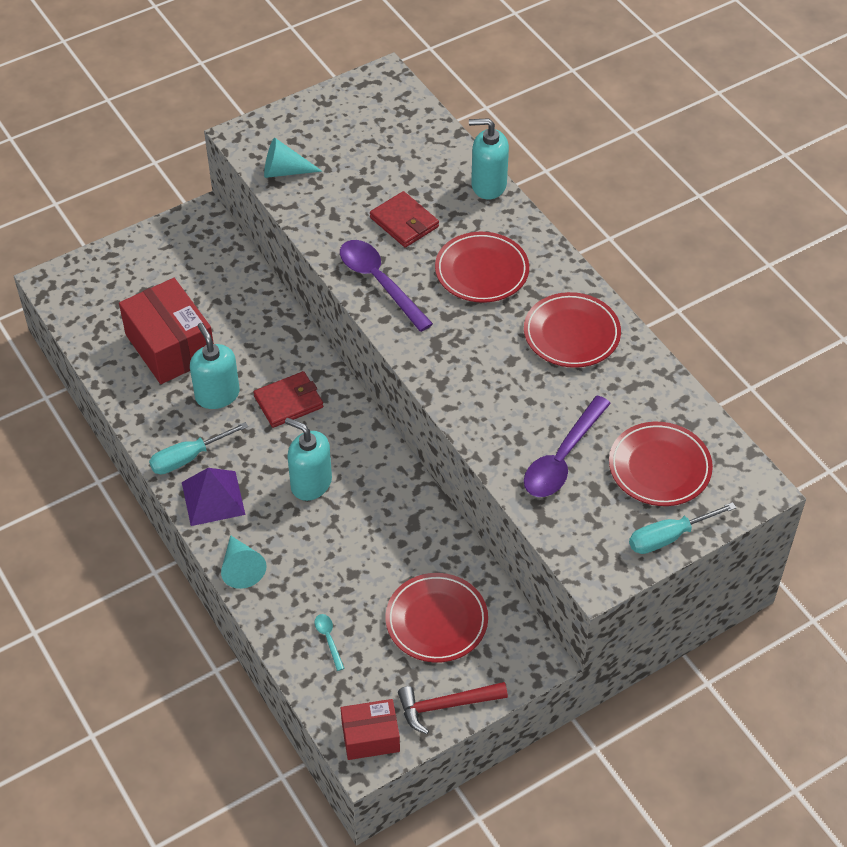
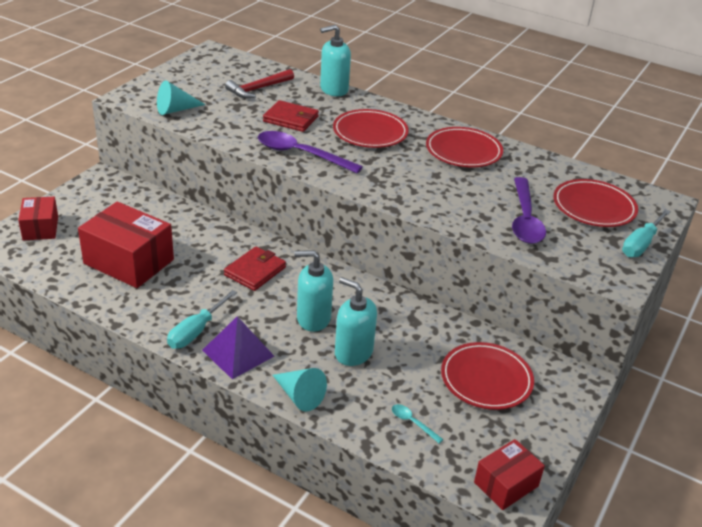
camera: 30 degrees left, 15 degrees down
turquoise soap dispenser [190,323,240,409] -> turquoise soap dispenser moved to [335,277,377,366]
red hammer [398,682,508,734] -> red hammer moved to [225,69,294,98]
none -> red box [18,197,58,240]

